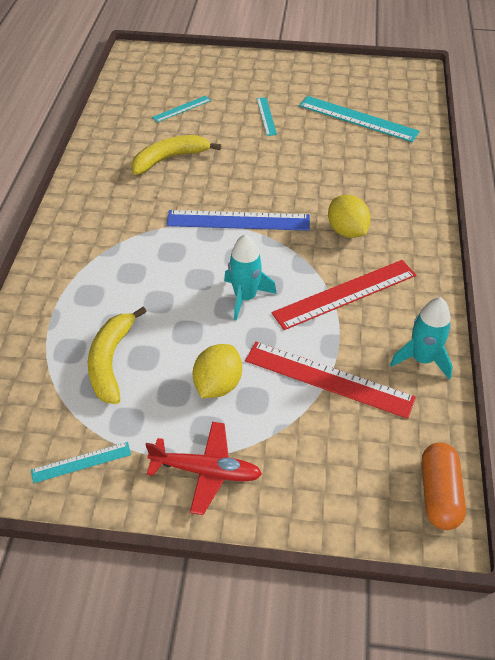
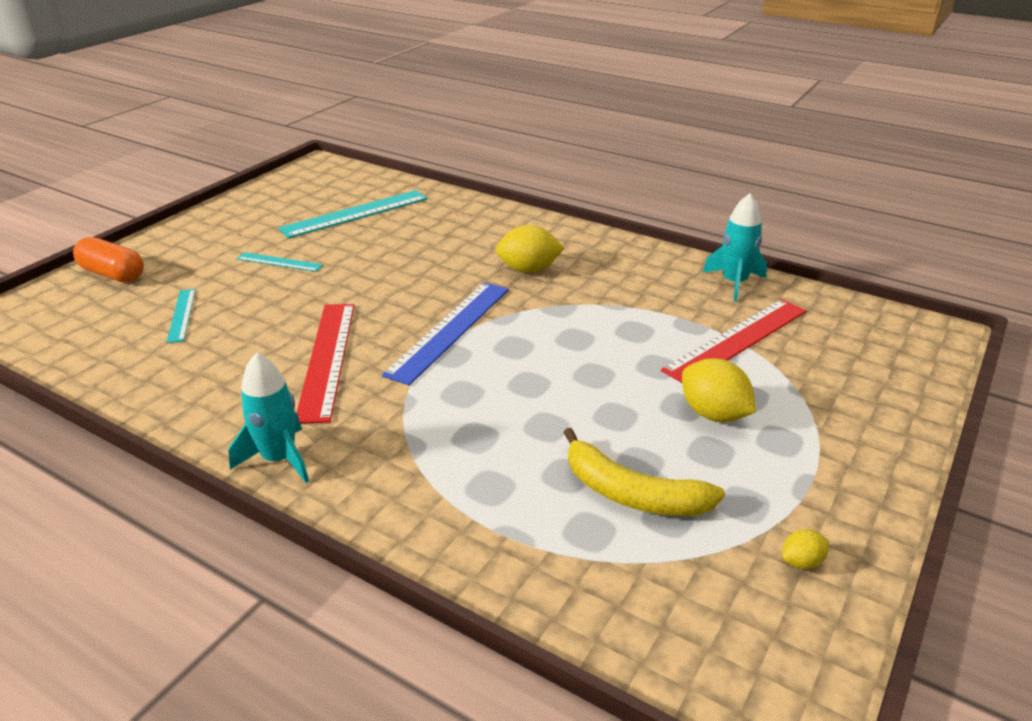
camera: 65 degrees left, 15 degrees down
turquoise ruler [31,442,131,483] -> yellow lemon [782,529,829,570]
yellow banana [131,135,221,175] -> none
red plane [145,422,262,515] -> none
turquoise rocket [224,234,277,321] -> turquoise rocket moved to [228,352,309,483]
red ruler [272,260,416,330] -> red ruler moved to [297,304,355,424]
orange capsule [422,442,466,530] -> orange capsule moved to [73,237,144,283]

